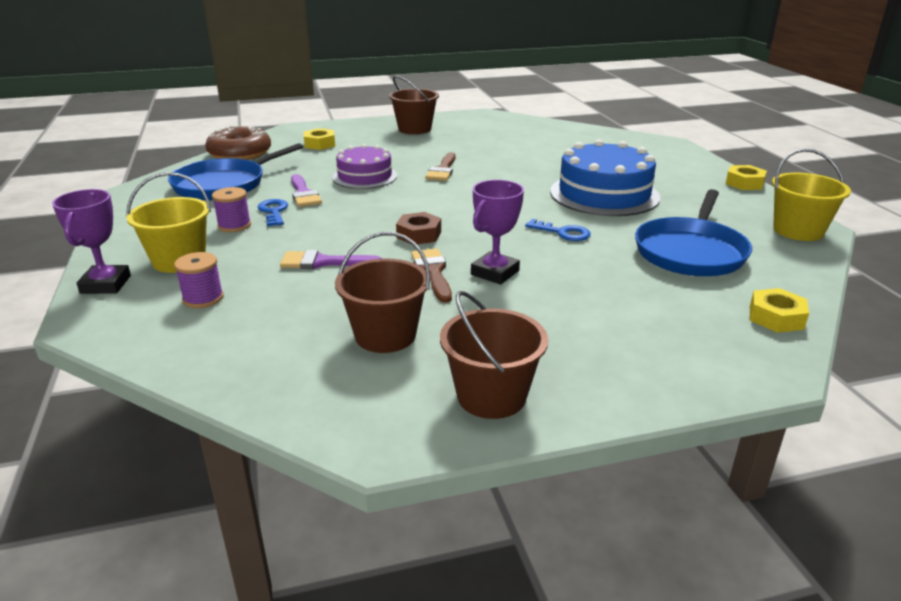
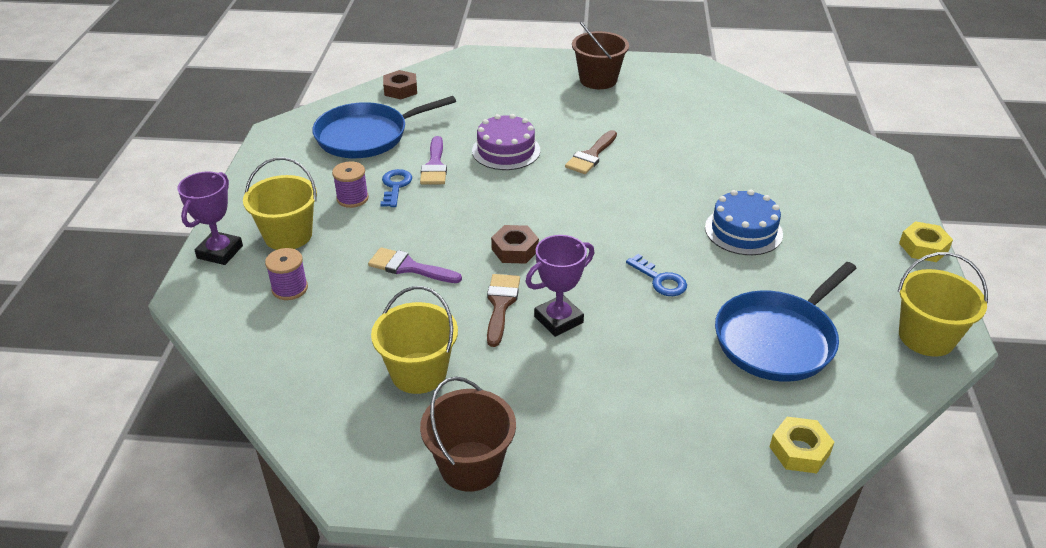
camera: 20 degrees right, 10 degrees up
brown donut [205,126,271,160] -> brown nut [383,70,417,99]
yellow nut [304,128,335,150] -> none
brown bucket [335,232,430,353] -> yellow bucket [371,286,458,394]
blue cake [550,139,660,216] -> blue cake [705,190,783,255], size x0.63

